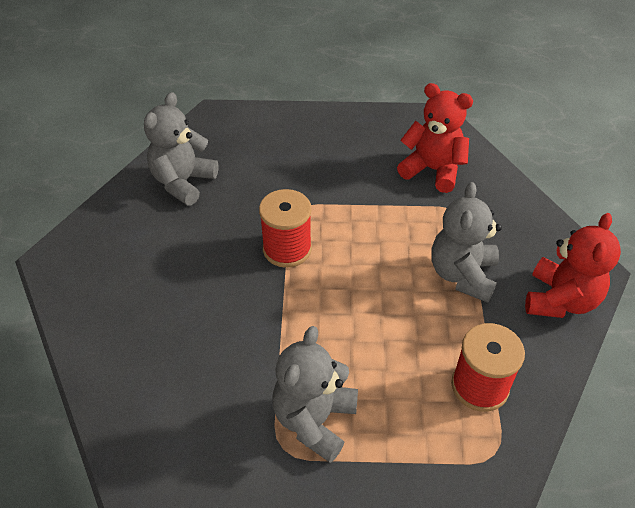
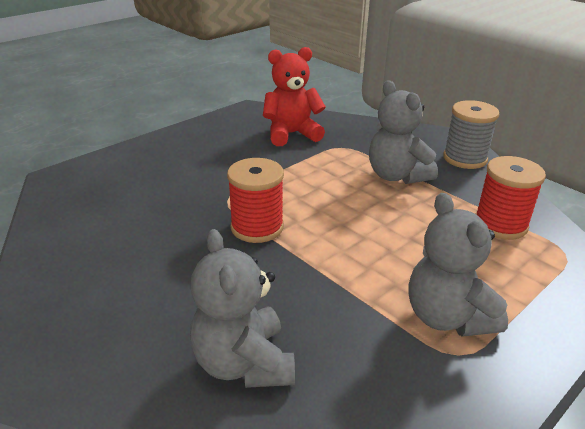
camera: 45 degrees left, 15 degrees down
grey teddy bear [144,92,218,206] -> grey teddy bear moved to [190,229,295,388]
red teddy bear [525,213,621,318] -> grey spool [443,100,499,169]

